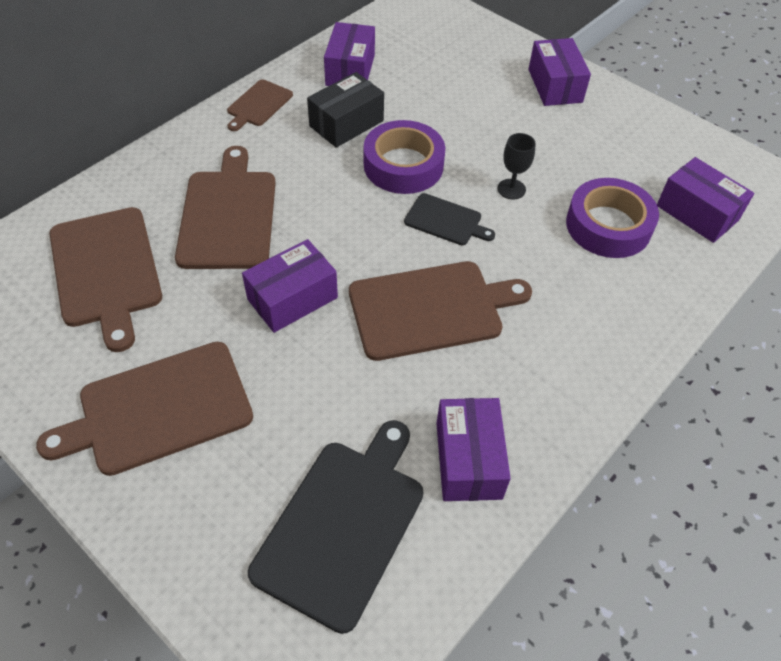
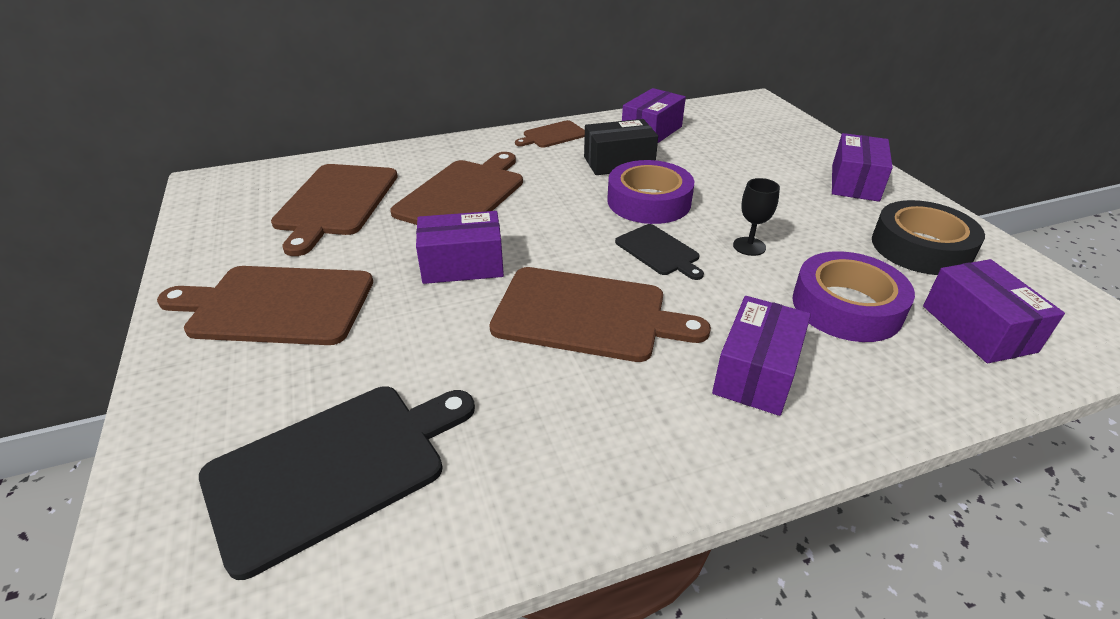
camera: 30 degrees right, 15 degrees down
purple box [436,398,511,501] -> purple box moved to [712,296,811,416]
none -> black tape [872,200,985,275]

